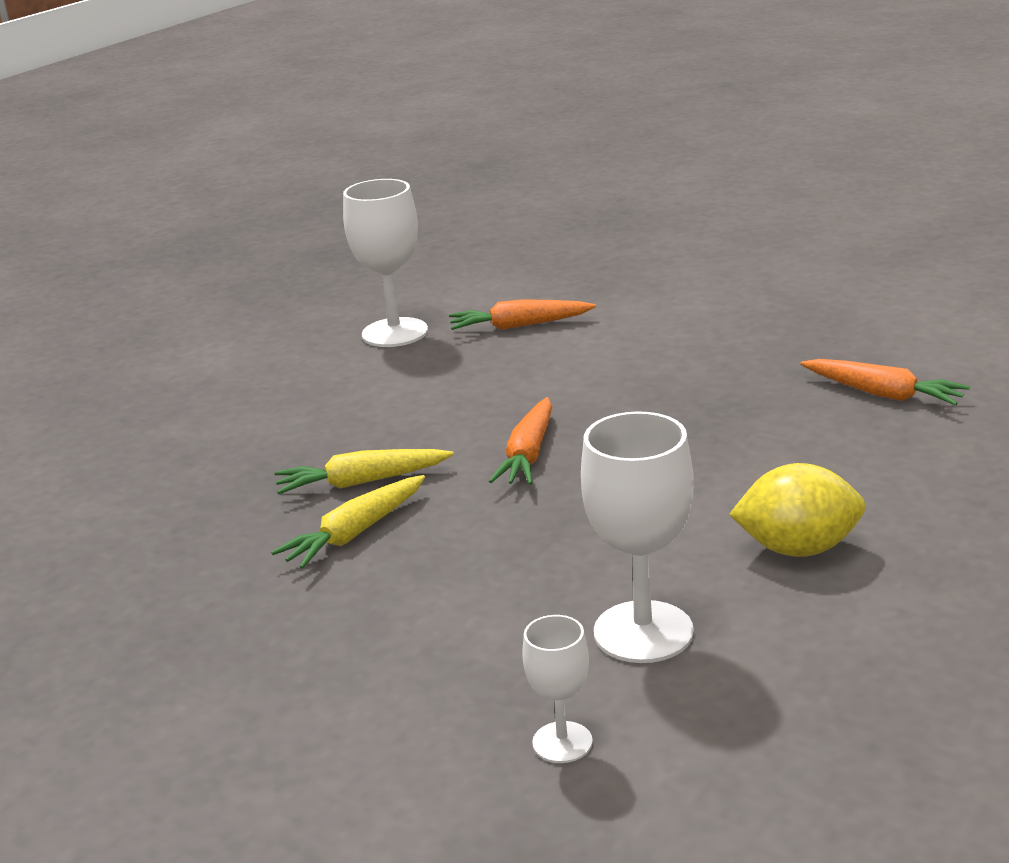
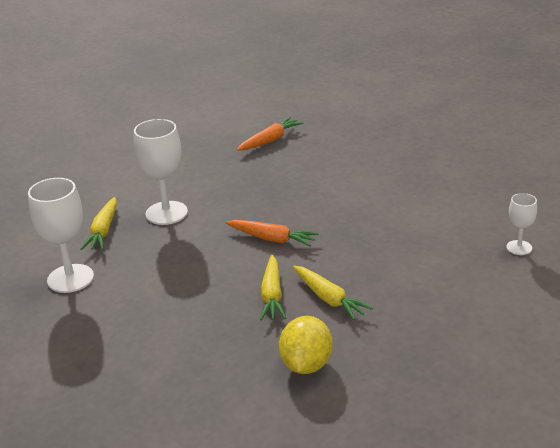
camera: 80 degrees left, 5 degrees up
orange carrot [449,299,596,330] -> yellow carrot [81,197,117,250]
white goblet [581,411,694,663] -> white goblet moved to [134,119,188,225]
yellow lemon [729,463,866,557] -> yellow lemon moved to [279,316,333,374]

